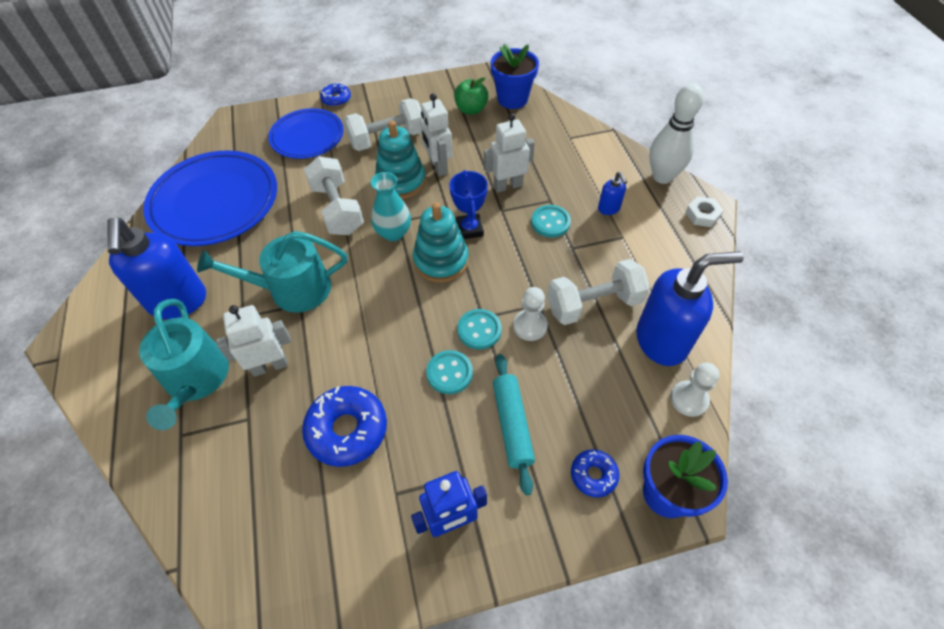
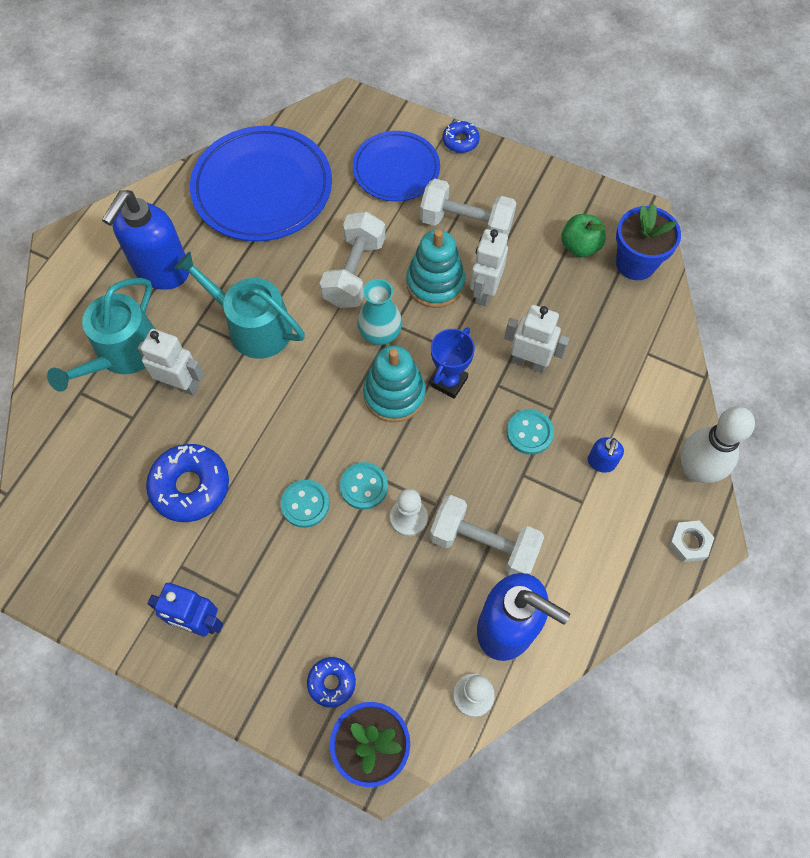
camera: 40 degrees right, 10 degrees up
turquoise rolling pin [493,354,535,495] -> none

